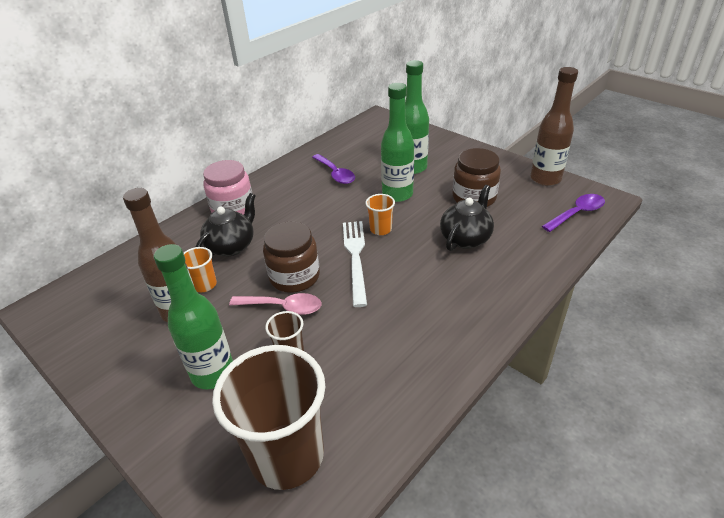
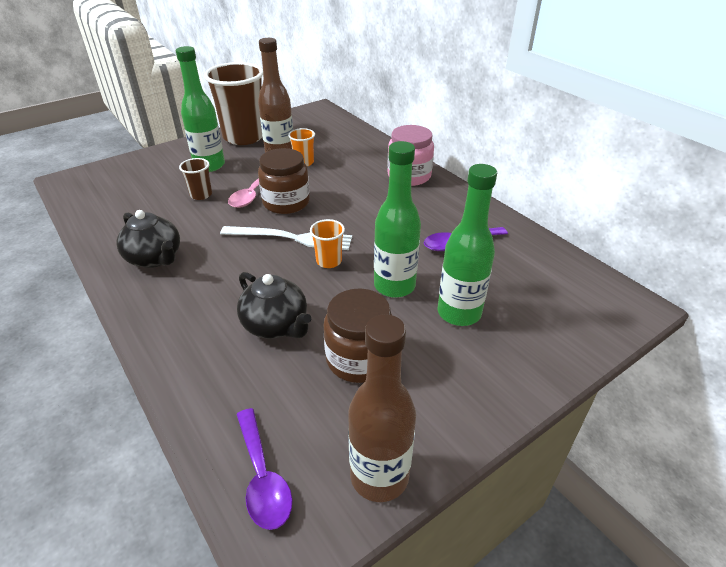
camera: 100 degrees right, 0 degrees up
black teapot [196,193,256,256] -> black teapot moved to [116,210,180,268]
brown cup [212,345,325,490] -> brown cup moved to [204,62,263,145]

